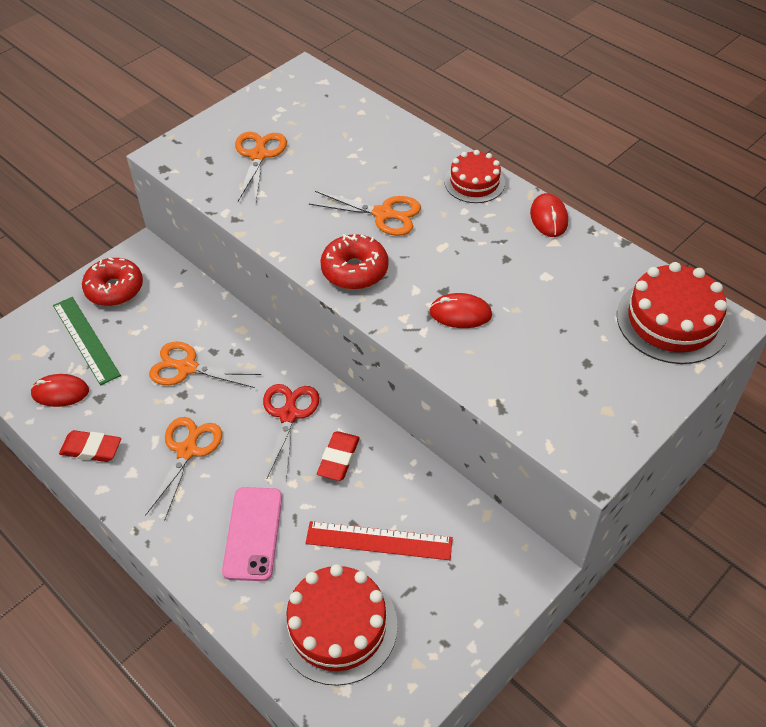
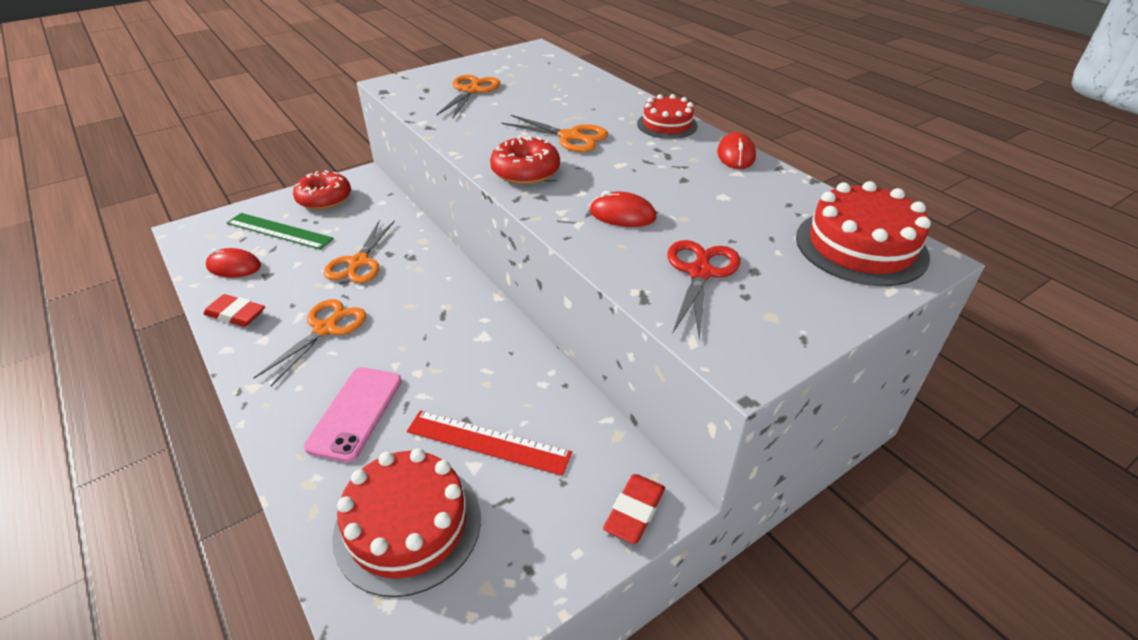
camera: 10 degrees right, 10 degrees down
green ruler [53,297,121,385] -> green ruler turned 45 degrees counterclockwise [227,213,334,250]
orange scissors [149,342,261,388] -> orange scissors turned 105 degrees counterclockwise [323,220,395,283]
red scissors [263,384,319,480] -> red scissors moved to [667,240,740,340]
red eraser [317,431,360,481] -> red eraser moved to [603,474,665,544]

